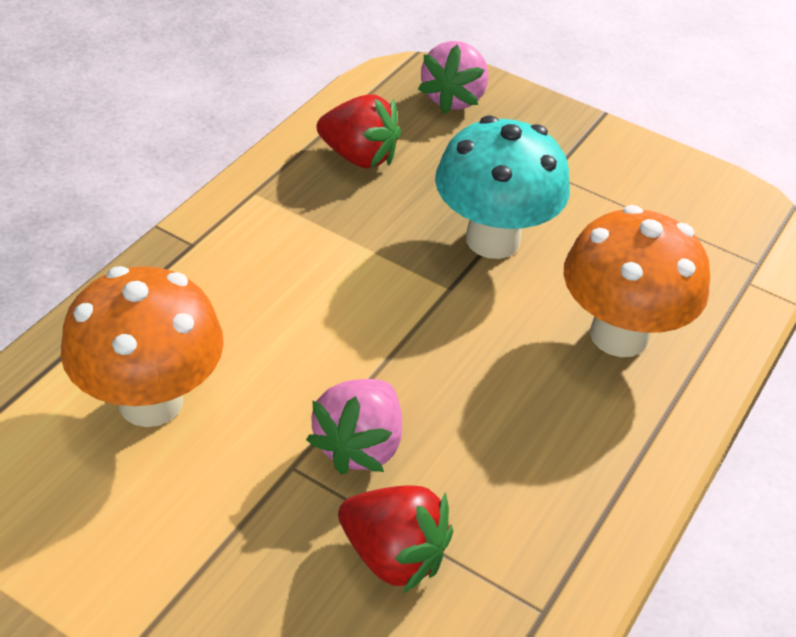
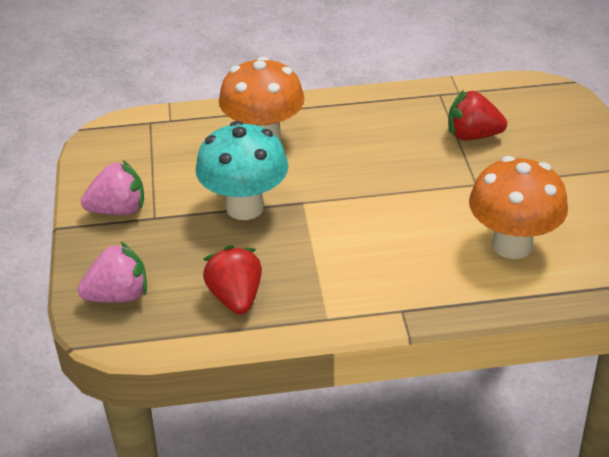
camera: 125 degrees left, 5 degrees down
pink strawberry [306,379,402,475] -> pink strawberry moved to [81,160,144,215]
red strawberry [338,486,453,594] -> red strawberry turned 75 degrees counterclockwise [448,90,507,140]

